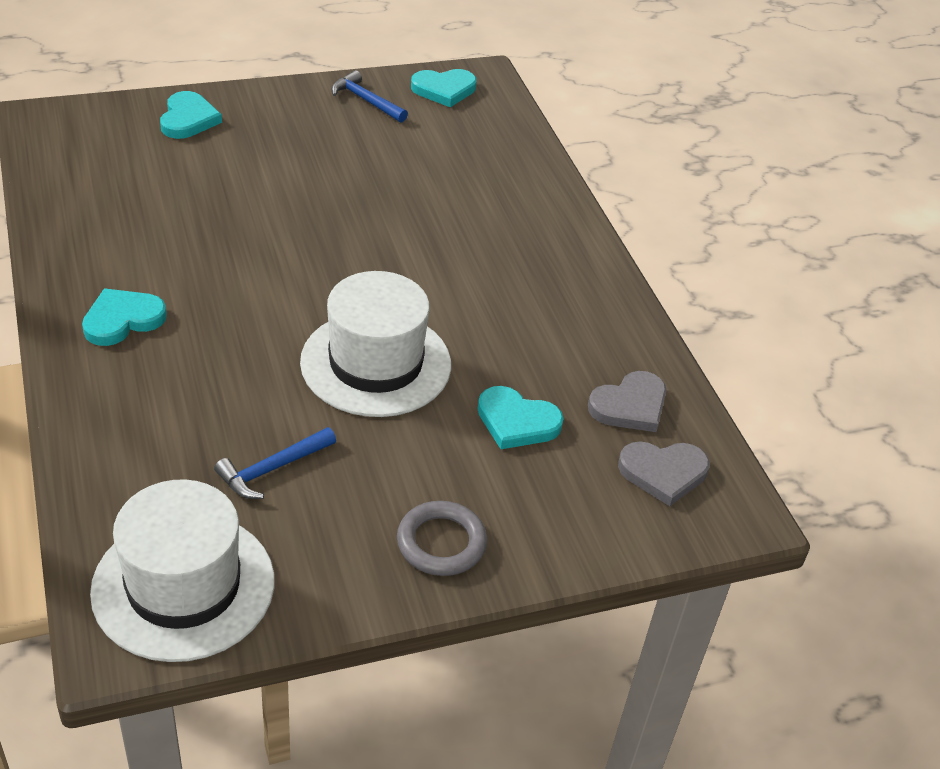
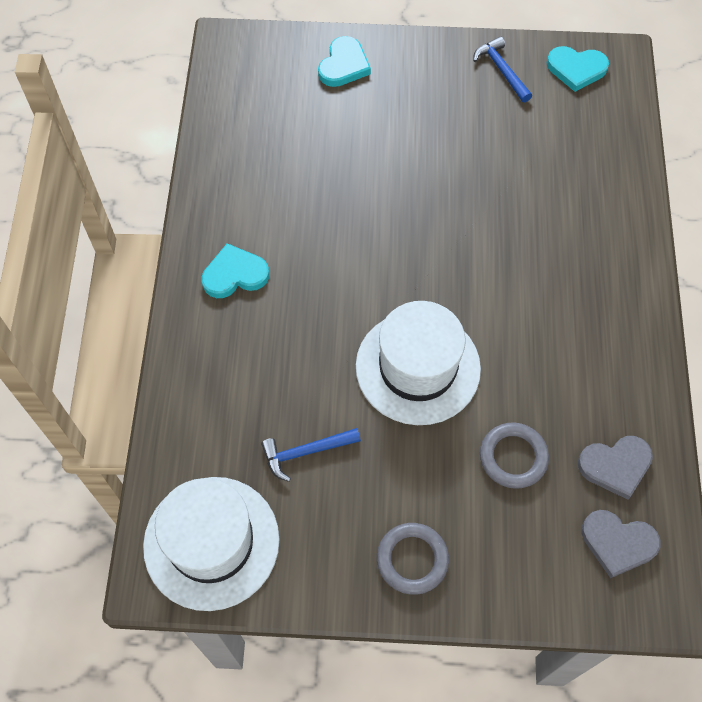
camera: 25 degrees right, 20 degrees up
turquoise heart [478,386,564,449] -> grey ring [480,423,549,489]

